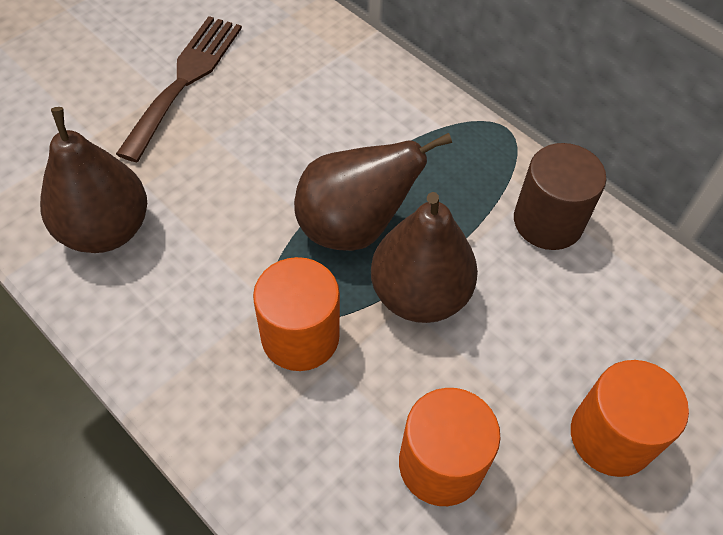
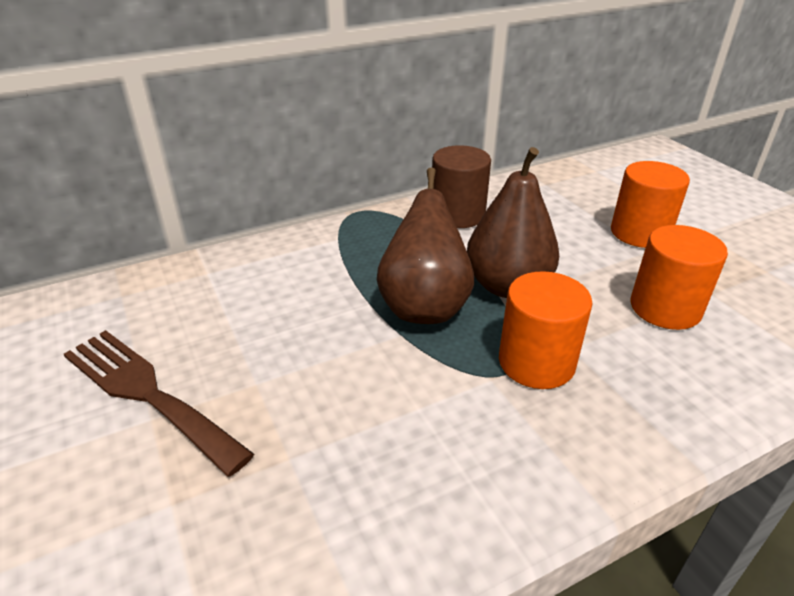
camera: 70 degrees left, 20 degrees down
brown pear [40,107,147,253] -> none

